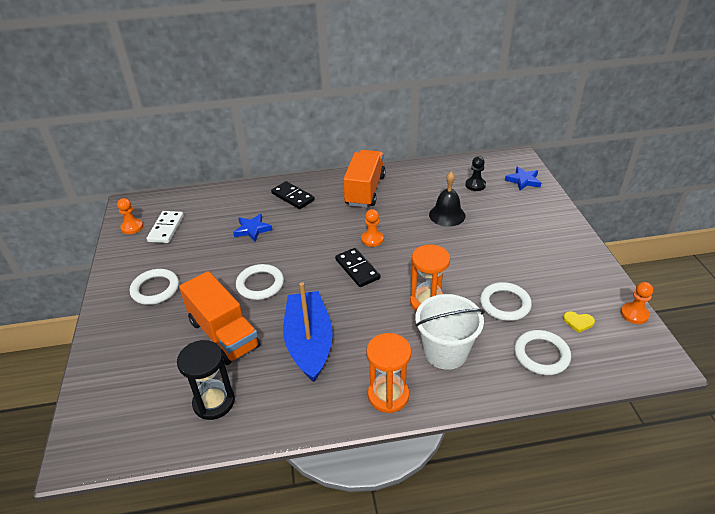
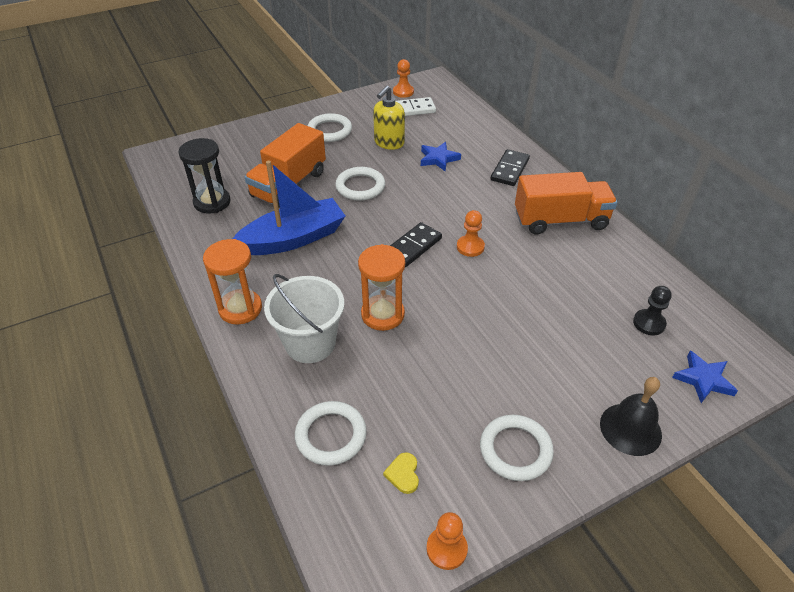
camera: 70 degrees right, 5 degrees up
black bell [429,172,465,227] -> black bell moved to [600,377,662,456]
white ring [480,282,532,321] -> white ring moved to [480,415,554,481]
none -> yellow soap dispenser [373,85,405,150]

